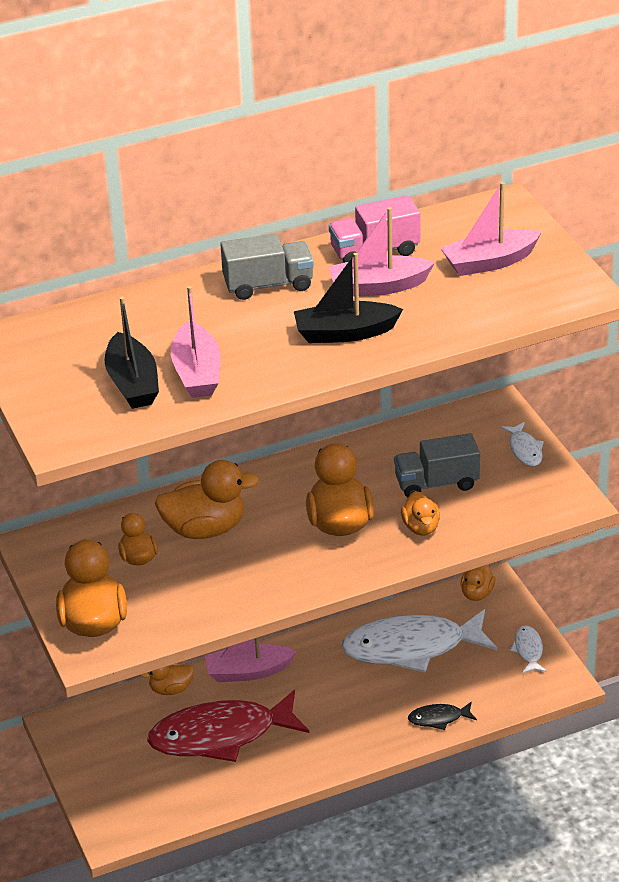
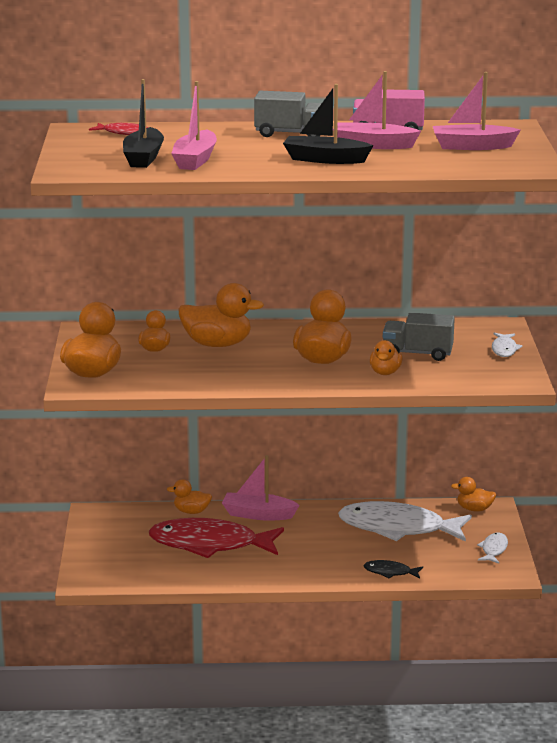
camera: 20 degrees right, 15 degrees down
orange duck [460,565,495,601] -> orange duck turned 60 degrees clockwise [451,477,496,512]
none -> red fish [89,123,148,135]

